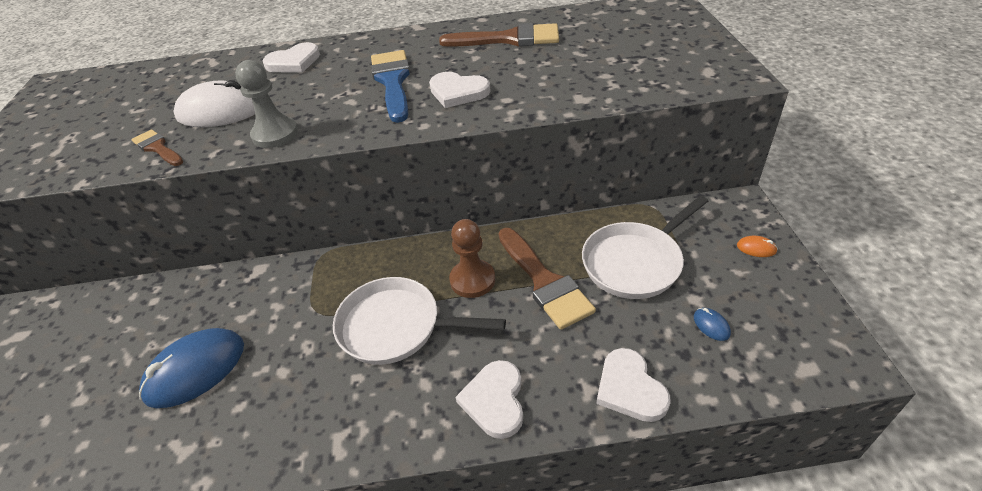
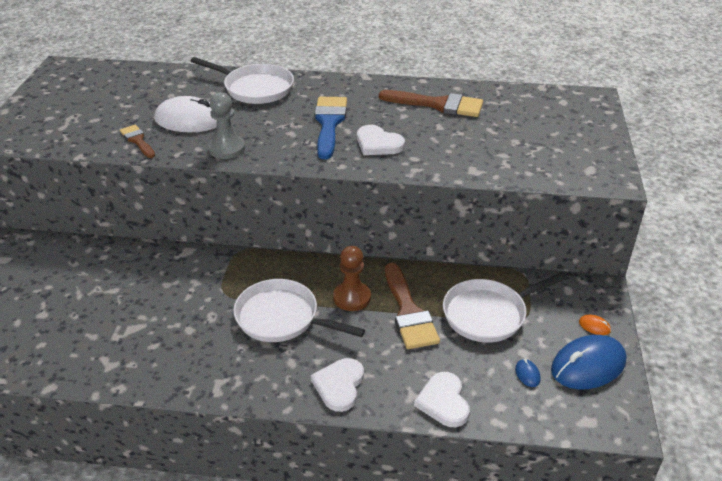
camera: 10 degrees right, 5 degrees down
blue mouse [139,328,244,408] -> blue mouse moved to [551,335,627,390]
white heart [263,42,320,73] -> white pan [191,57,294,104]

